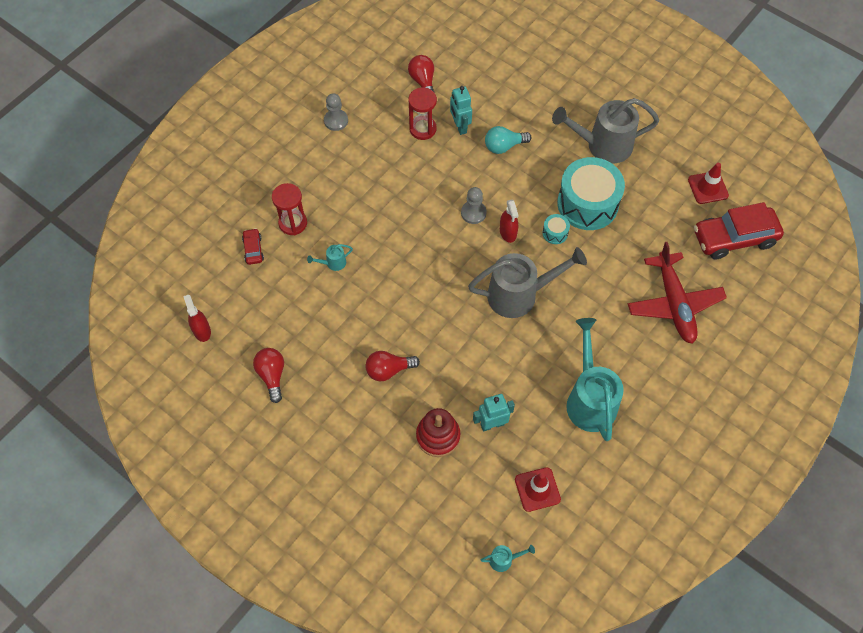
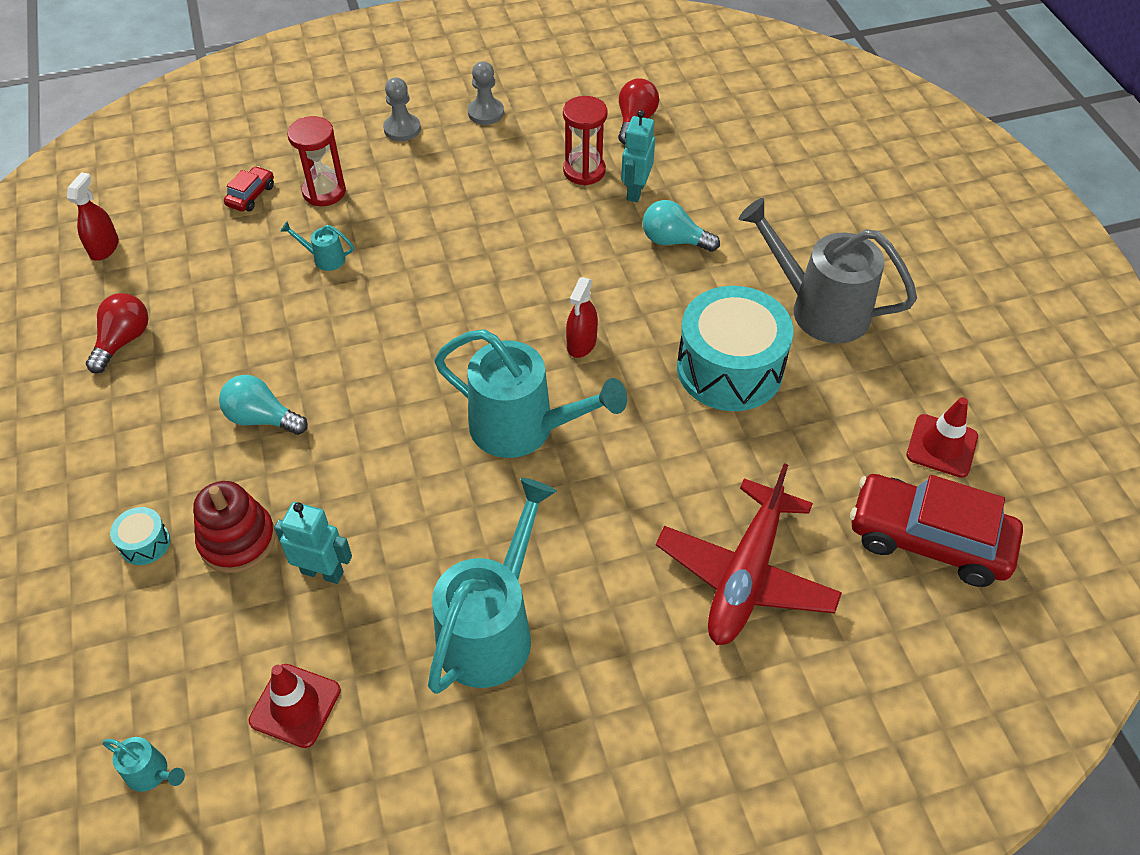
camera: 35 degrees right, 10 degrees down
red light bulb [366,351,420,381] -> turquoise light bulb [219,375,308,435]
grey pawn [461,187,487,224] -> grey pawn moved to [383,77,421,141]
grey watering can [468,247,587,318] -> turquoise watering can [434,329,627,458]
turquoise drum [542,214,570,244] -> turquoise drum moved to [110,507,170,565]

